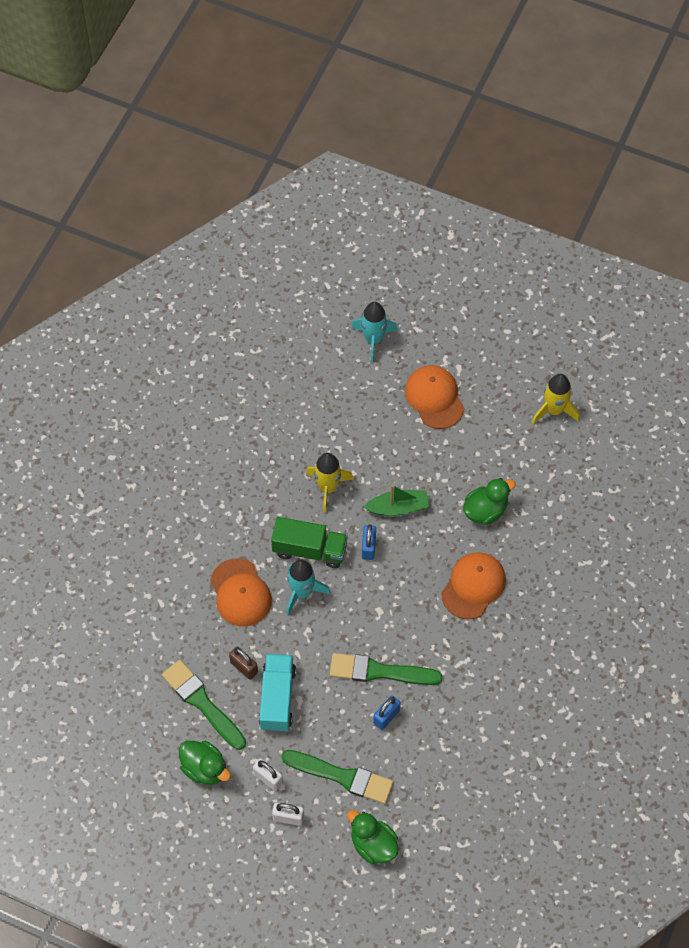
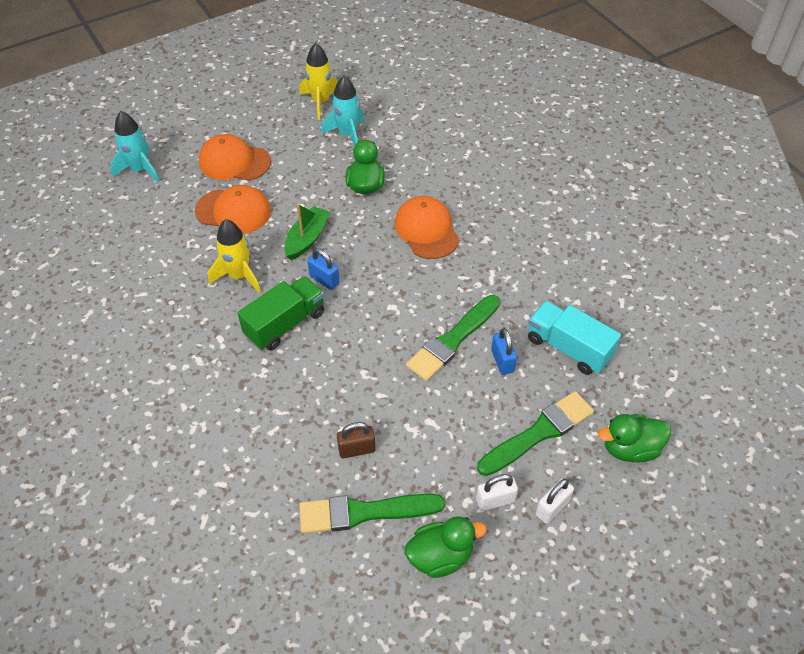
camera: 55 degrees left, 10 degrees down
orange cap [210,558,272,626] -> orange cap moved to [195,185,271,234]
turquoise truck [259,654,296,732] -> turquoise truck moved to [528,301,621,375]
turquoise rocket [286,559,330,616] -> turquoise rocket moved to [321,76,365,146]

